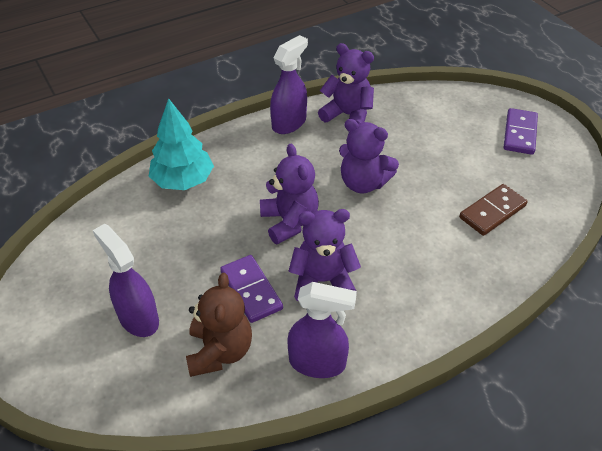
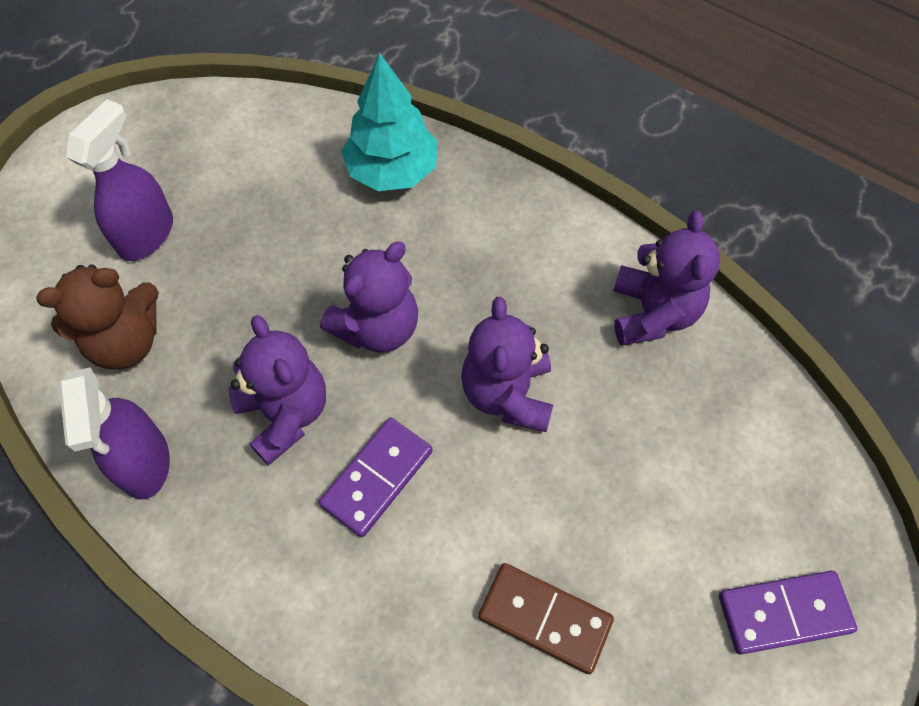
camera: 65 degrees right, 15 degrees up
purple domino [220,255,283,323] -> purple domino moved to [319,418,433,537]
purple spray bottle [270,35,308,134] -> none

